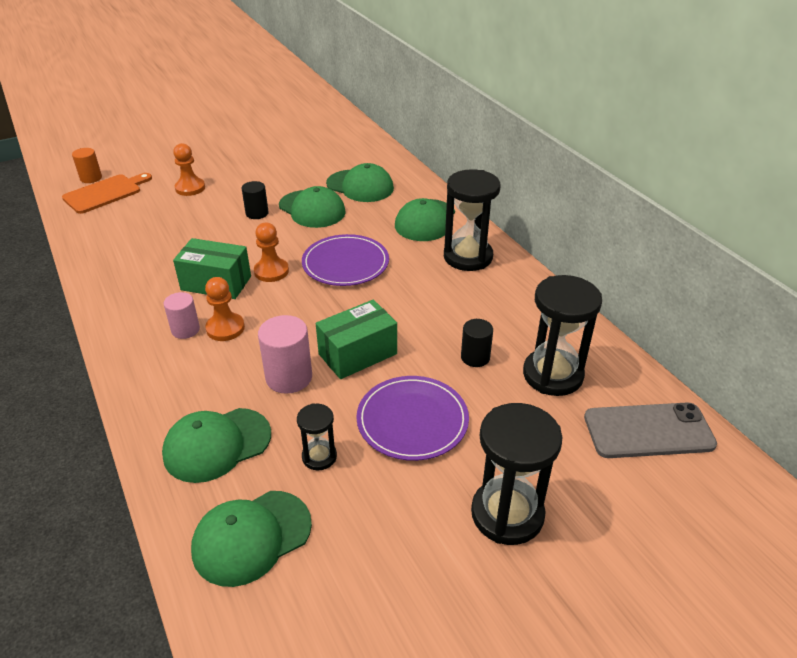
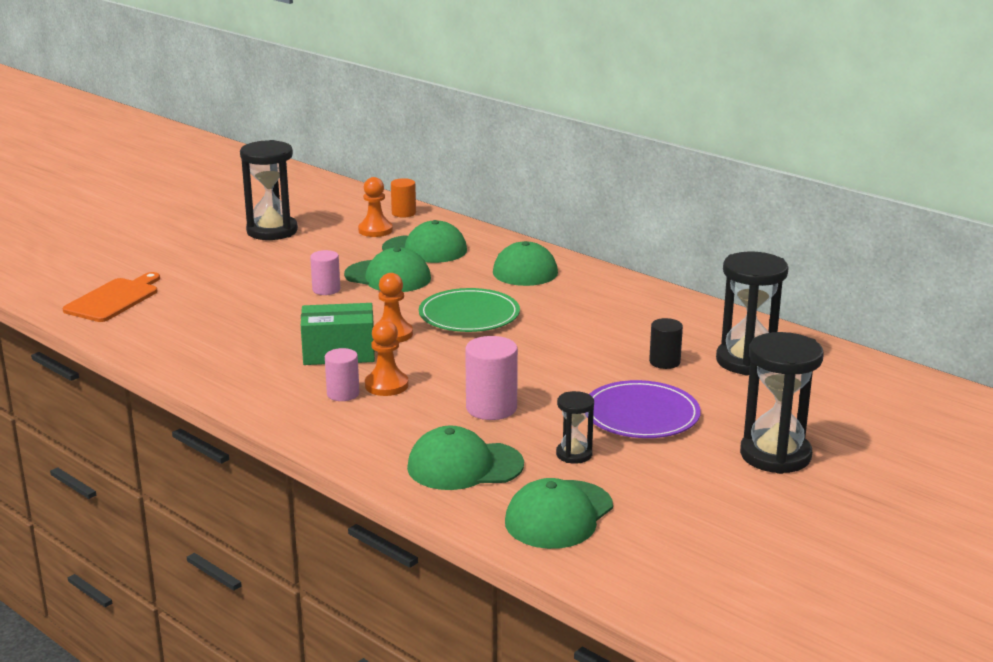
camera: 20 degrees left, 15 degrees down
orange cylinder [72,148,102,183] -> orange cylinder moved to [391,178,416,218]
green cap [162,408,271,483] -> green cap turned 45 degrees clockwise [407,426,524,490]
orange pawn [173,143,205,196] -> orange pawn moved to [358,177,393,237]
black cylinder [242,181,269,219] -> pink cylinder [310,250,340,295]
purple plate [302,234,389,286] -> green plate [419,288,520,332]
green box [316,300,397,379] -> none
black hourglass [444,169,501,271] -> black hourglass moved to [240,140,298,240]
grey phone [584,403,717,458] -> none

